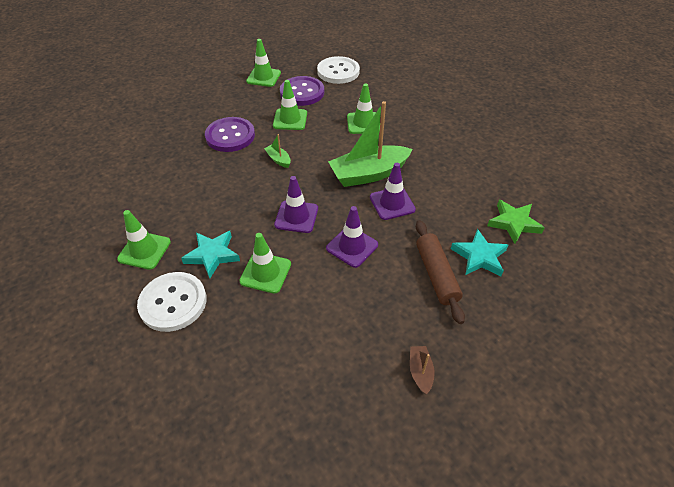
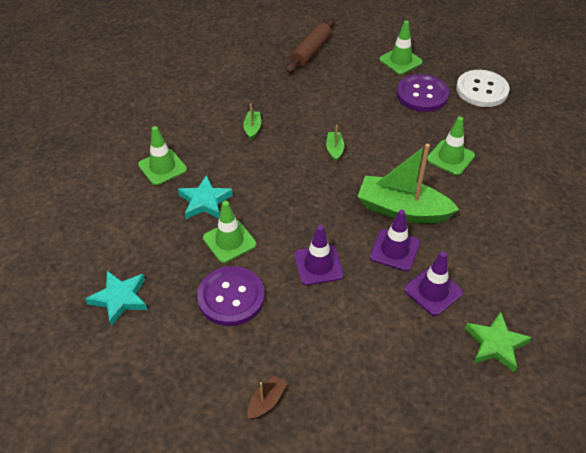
camera: 40 degrees right, 0 degrees up
white button [137,272,207,332] -> none
purple button [205,117,255,152] -> purple button moved to [197,266,265,326]
green traffic cone [273,80,307,130] -> none
purple traffic cone [274,176,318,233] -> purple traffic cone moved to [404,252,463,316]
brown rolling pin [416,220,465,324] -> brown rolling pin moved to [286,18,335,73]
turquoise star [451,229,508,276] -> turquoise star moved to [85,271,147,326]
none -> green boat [243,103,261,140]

